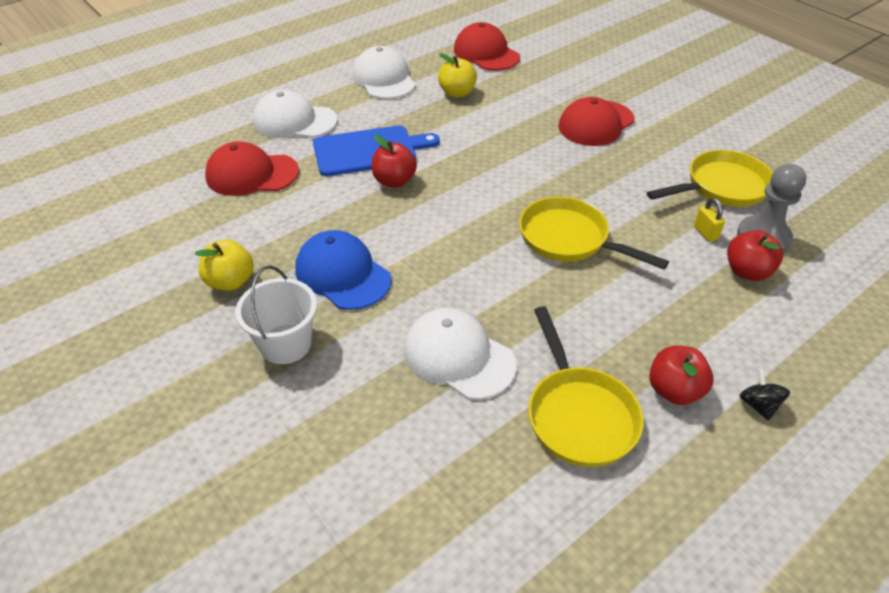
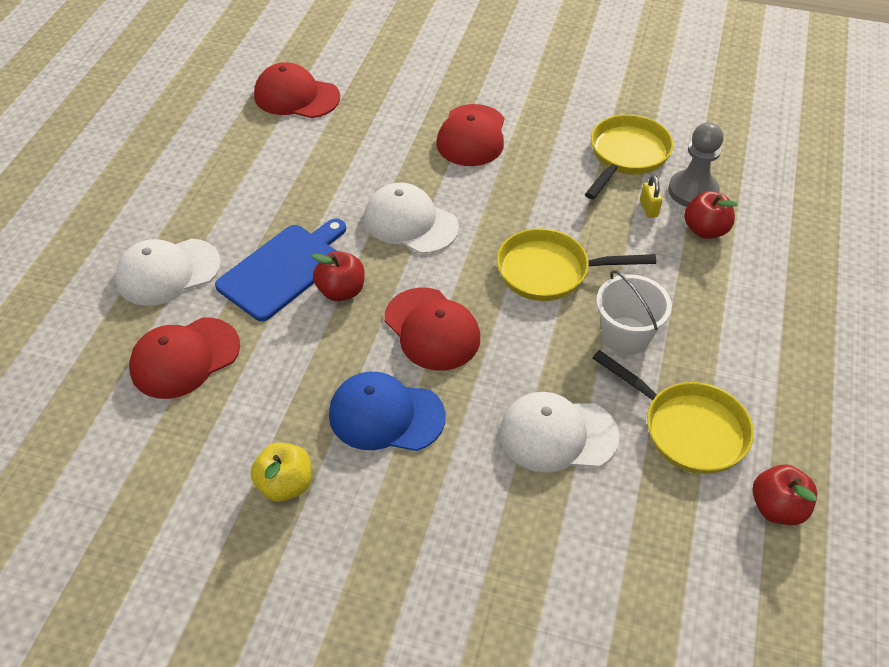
camera: 35 degrees left, 5 degrees up
white bucket [235,265,317,364] -> white bucket moved to [596,270,672,355]
white cap [353,46,416,99] -> white cap moved to [364,182,459,254]
yellow apple [438,53,477,98] -> none
red apple [649,346,714,405] -> red apple moved to [753,465,818,525]
yellow padlock [694,198,725,242] -> yellow padlock turned 45 degrees clockwise [640,175,663,218]
black spinning top [740,369,790,421] -> none
none -> red cap [384,287,480,371]

